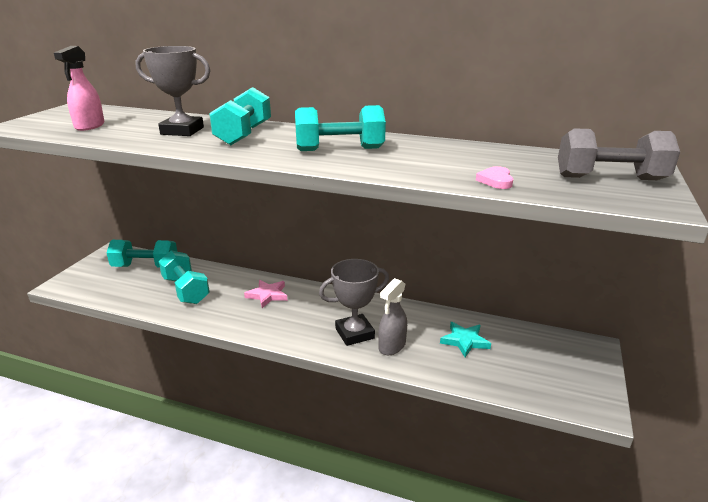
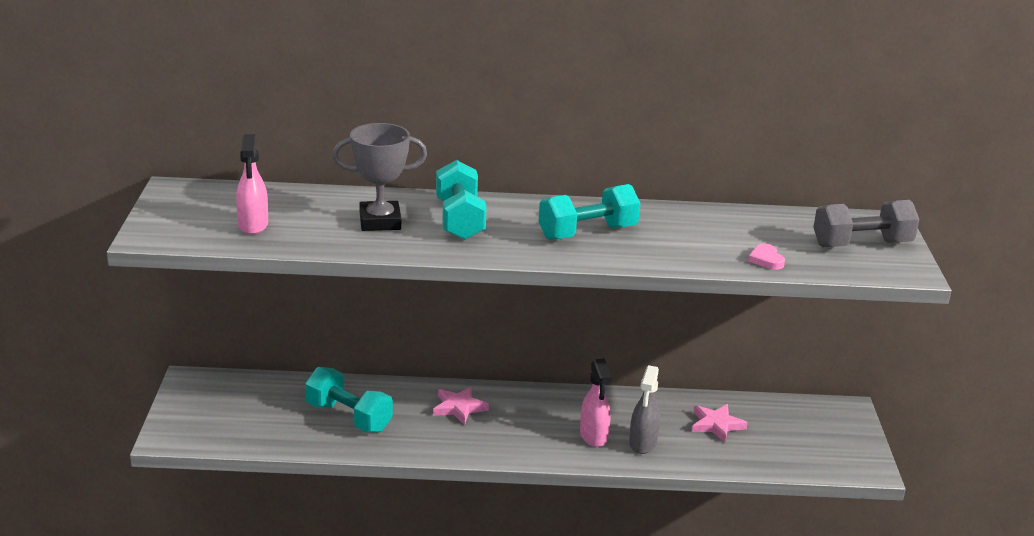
camera: 20 degrees left, 0 degrees up
turquoise dumbbell [107,240,177,267] -> none
grey trophy [319,259,389,346] -> pink spray bottle [580,359,612,447]
turquoise star [440,322,491,357] -> pink star [692,404,748,442]

